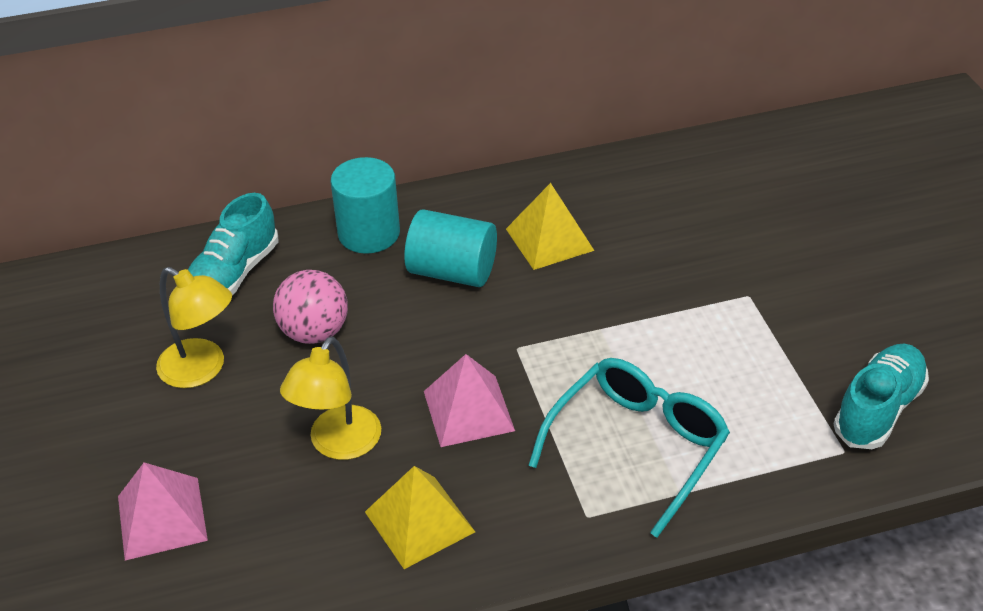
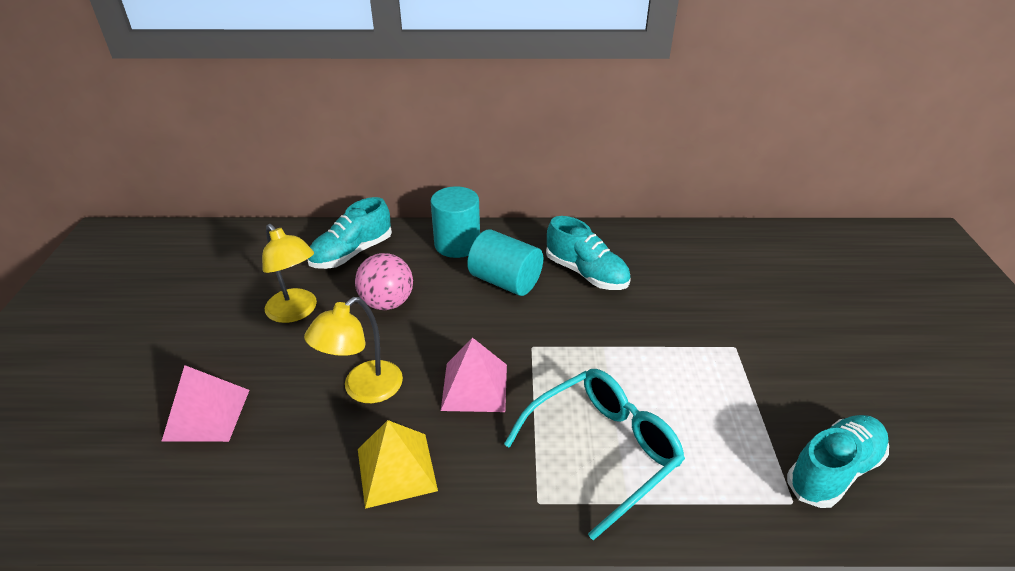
camera: 15 degrees right, 5 degrees down
yellow pyramid [506,183,595,270] -> turquoise shoe [546,216,631,290]

